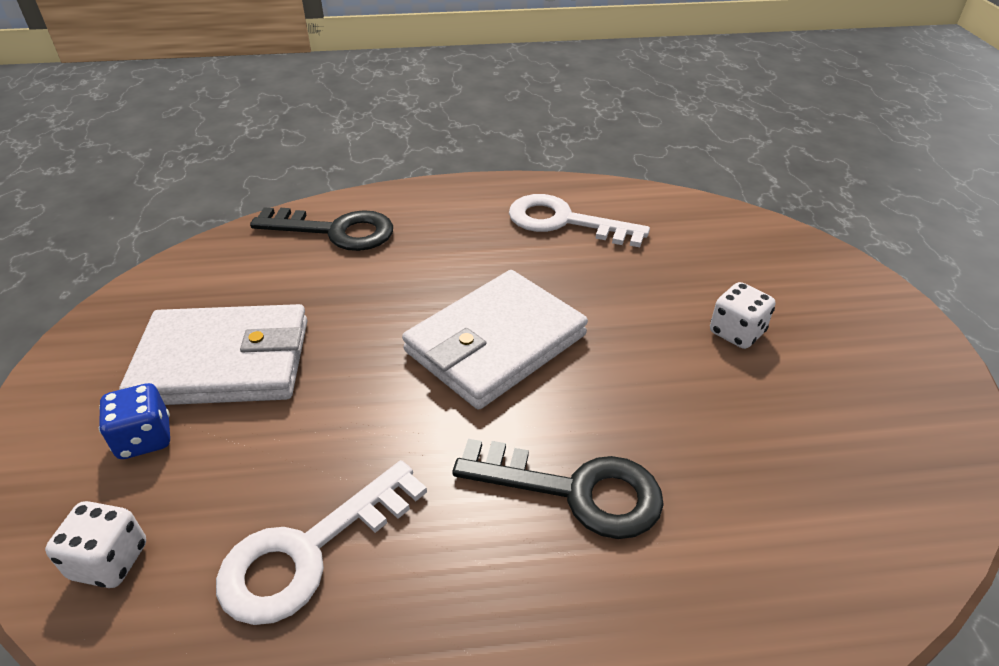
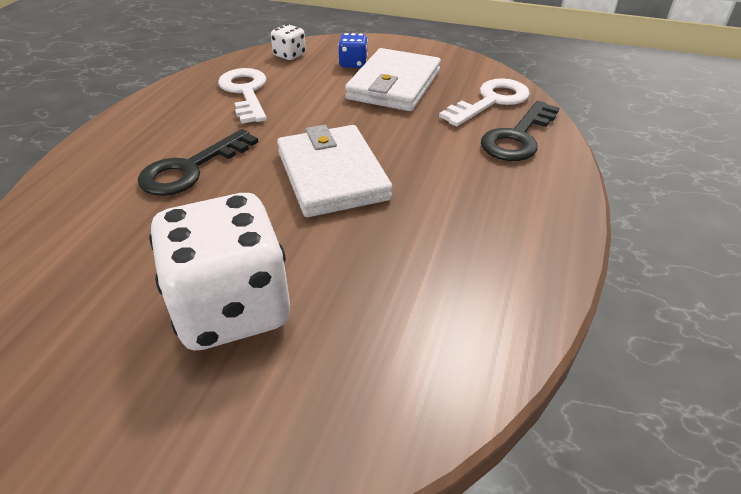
camera: 115 degrees right, 0 degrees up
white key [509,194,650,247] -> white key moved to [439,78,530,126]
white dice [710,282,775,349] -> white dice [149,193,290,350], size x2.30

